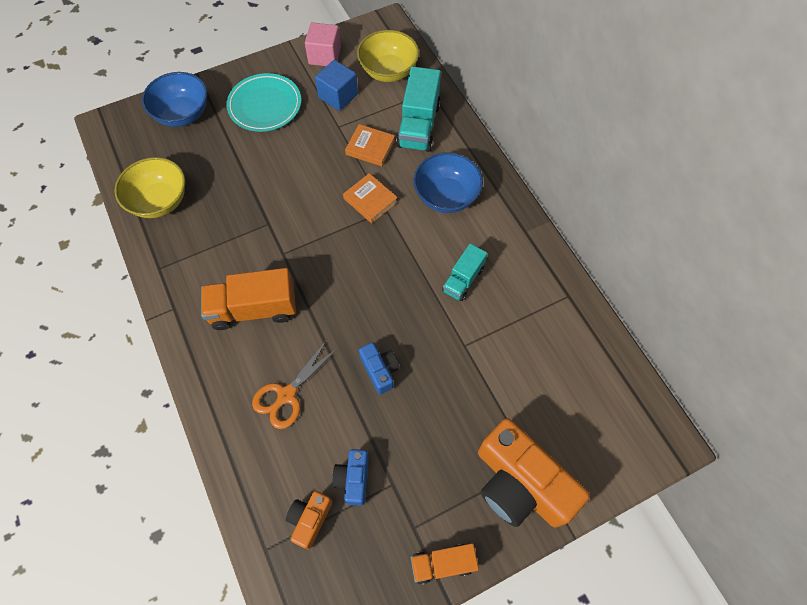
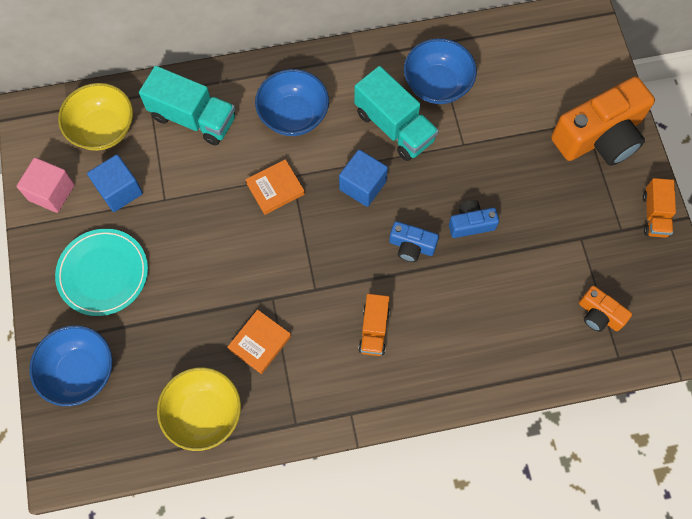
camera: 75 degrees left, 5 degrees up
orange truck [201,268,296,330] -> orange truck [358,294,390,356], size x0.60
orange scissors [252,340,338,429] -> none
blue camera [332,449,369,506] -> blue camera moved to [389,221,439,262]
orange book [345,124,395,166] -> orange book moved to [227,310,291,374]
turquoise truck [442,244,487,301] -> turquoise truck [354,66,439,161], size x1.65
none -> blue cube [339,149,388,207]
none -> blue bowl [404,38,477,104]

